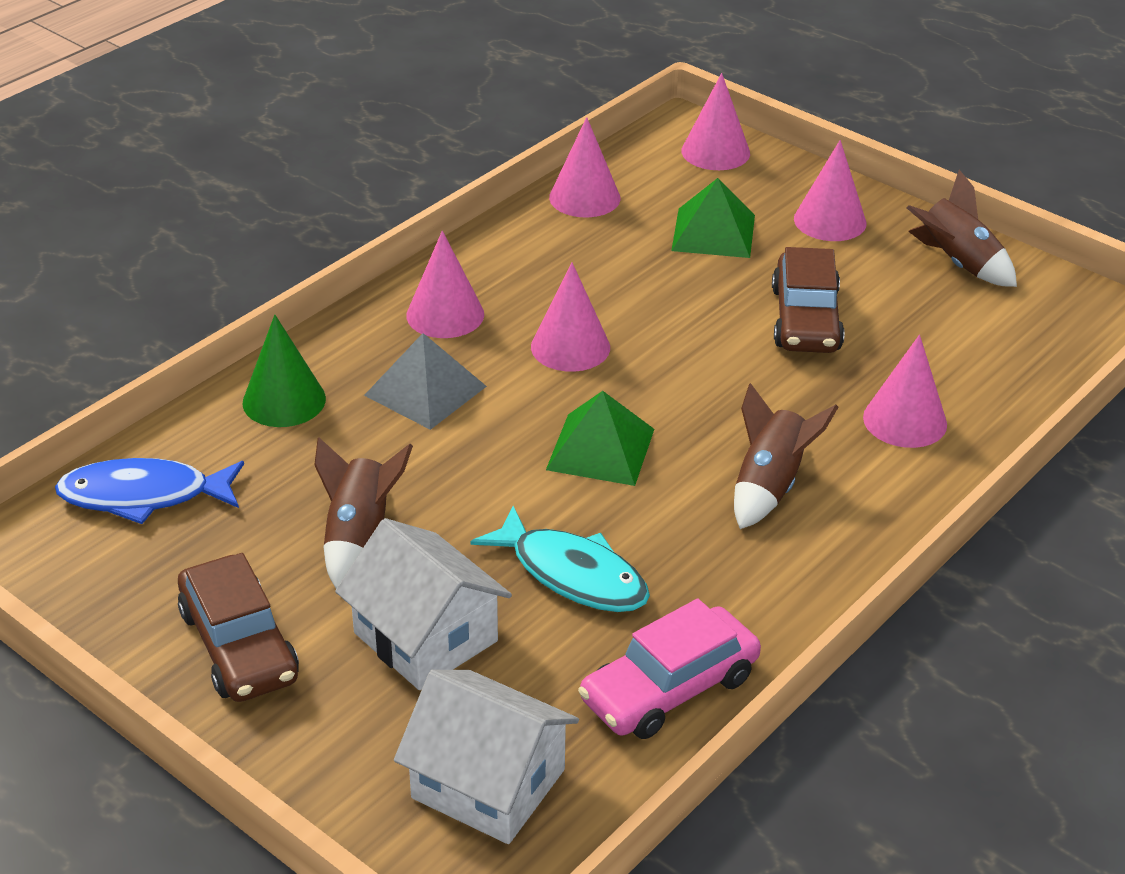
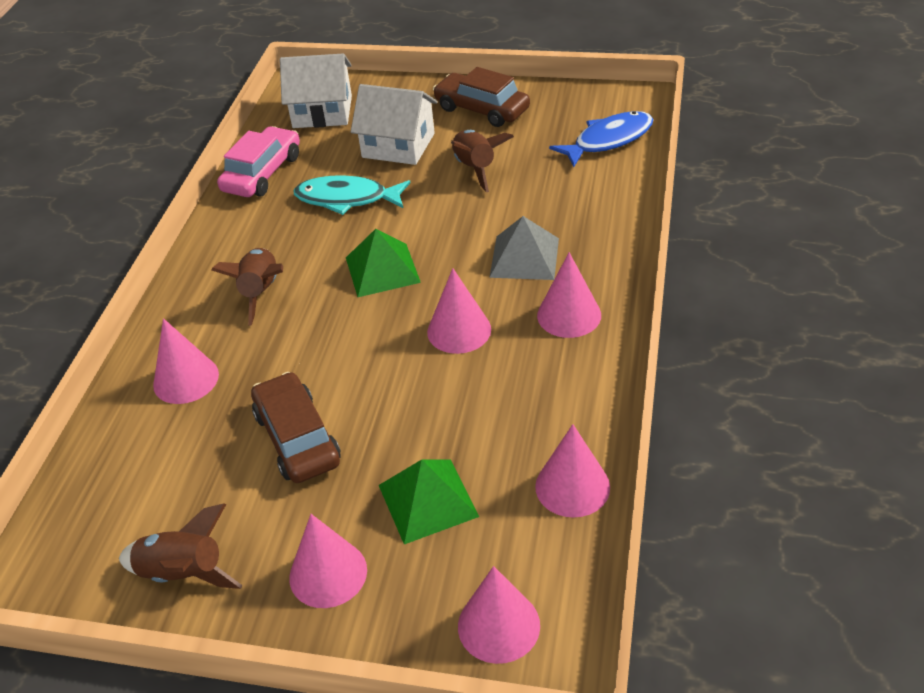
camera: 155 degrees right, 5 degrees up
green cone [243,315,326,427] -> none

